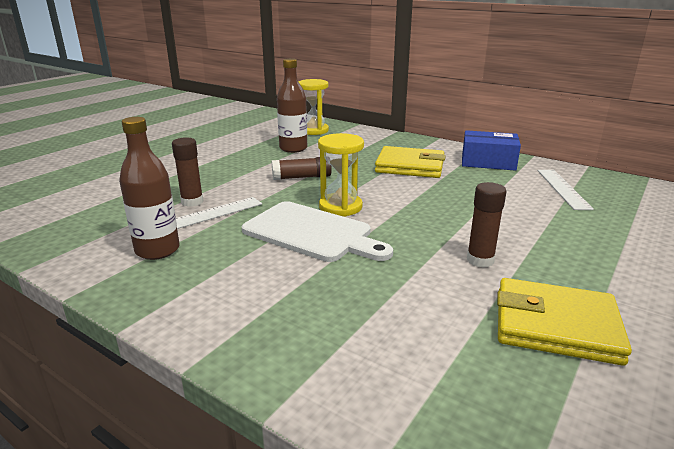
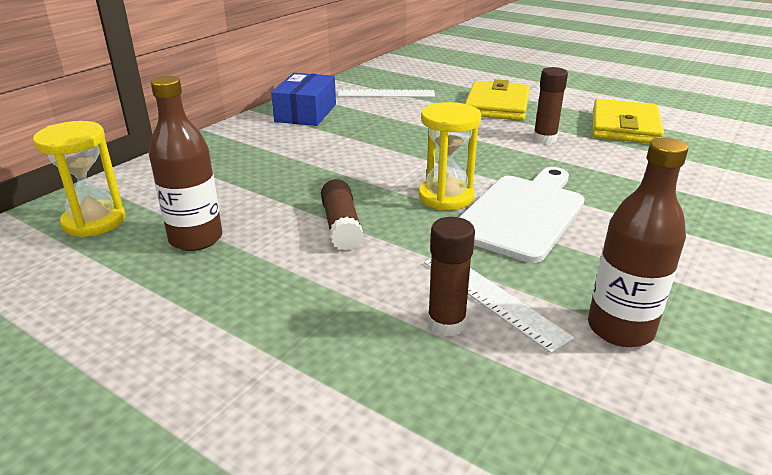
camera: 90 degrees left, 5 degrees up
yellow wallet [375,146,446,178] -> yellow wallet moved to [465,79,530,121]

